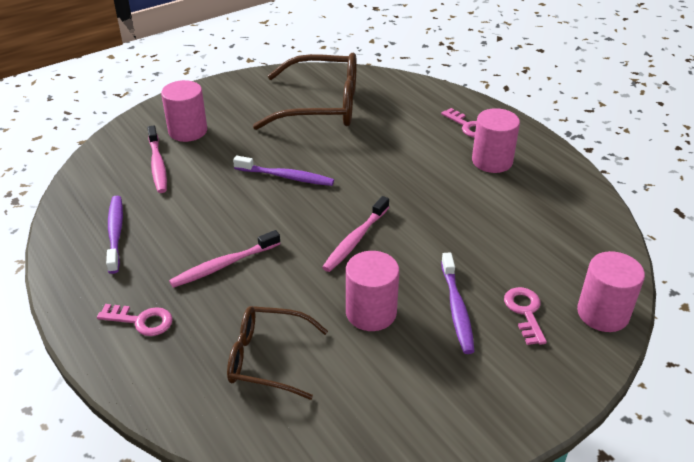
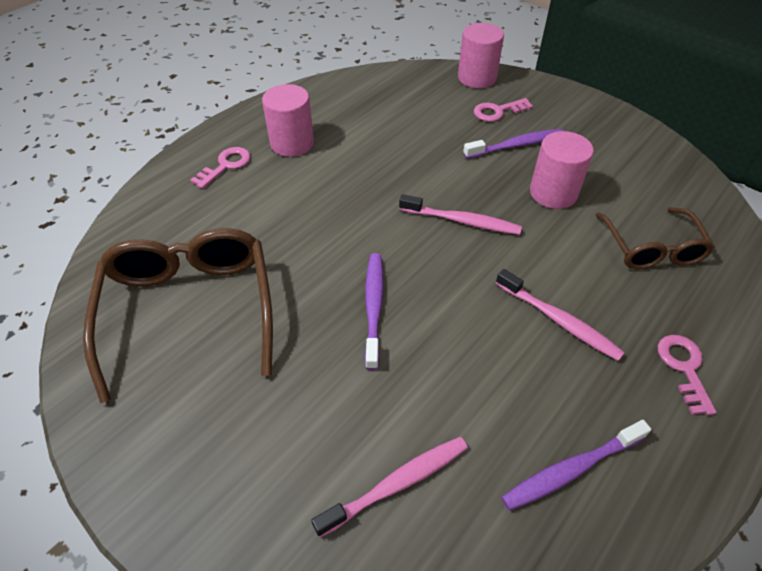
camera: 105 degrees left, 10 degrees up
pink cylinder [161,80,207,142] -> none

